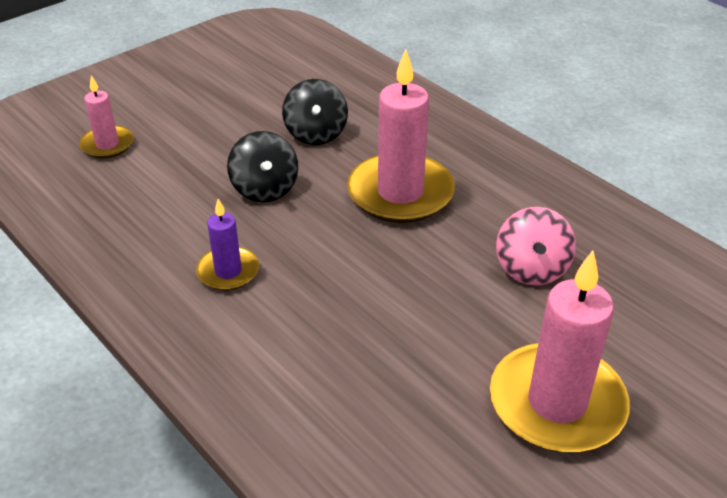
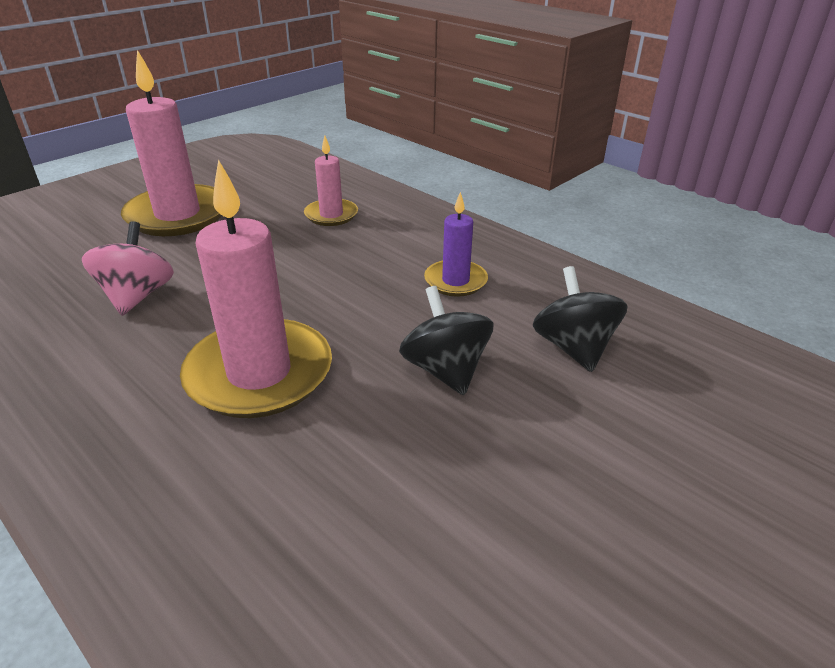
camera: 175 degrees right, 5 degrees down
pink candle [79,75,134,159] -> pink candle moved to [304,136,358,226]
black spinning top [282,79,348,145] -> black spinning top moved to [533,266,627,372]

